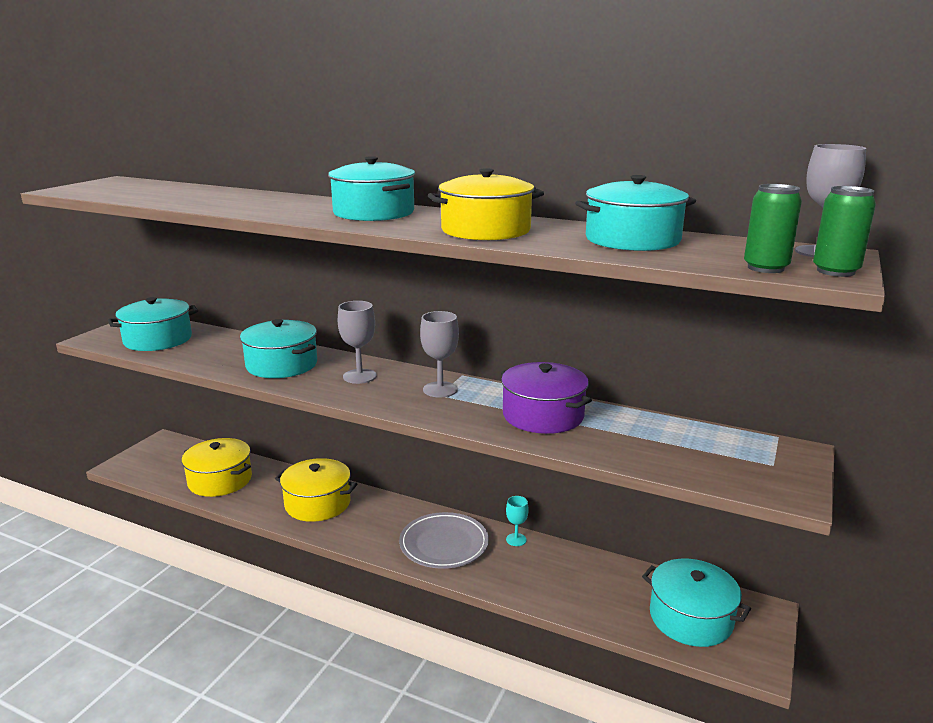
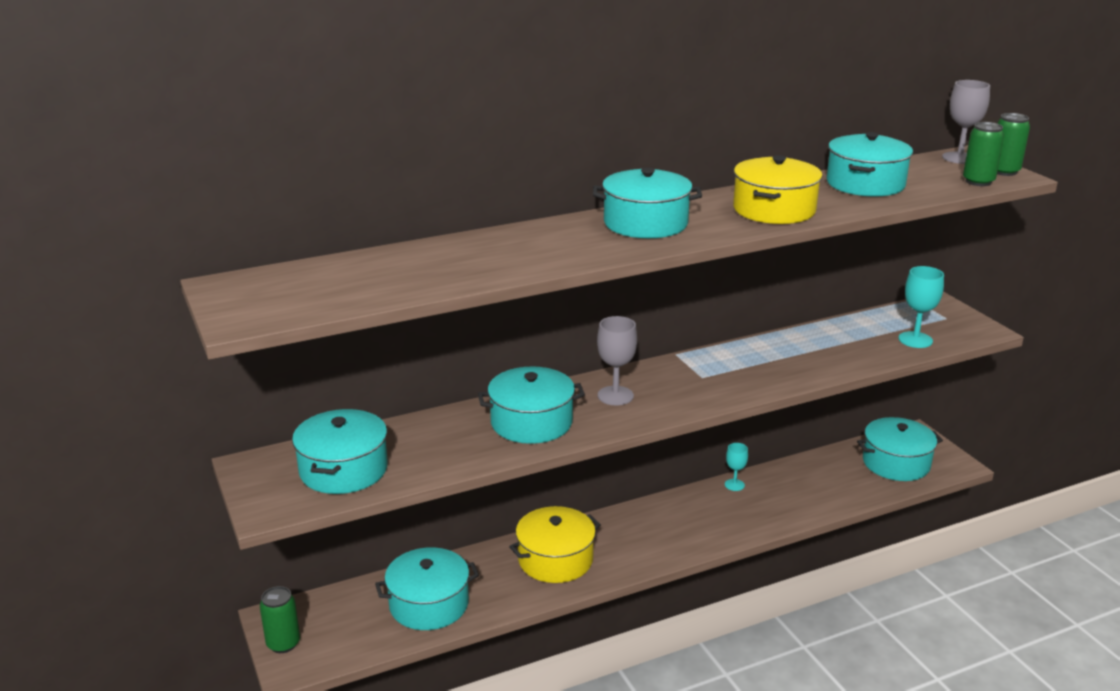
camera: 50 degrees left, 5 degrees up
yellow pot [182,438,252,497] -> turquoise pot [375,547,479,630]
grey plate [399,512,489,569] -> none
grey goblet [420,311,459,398] -> none
purple pot [501,362,592,434] -> none
none -> green can [260,586,300,653]
none -> turquoise goblet [899,266,944,348]

